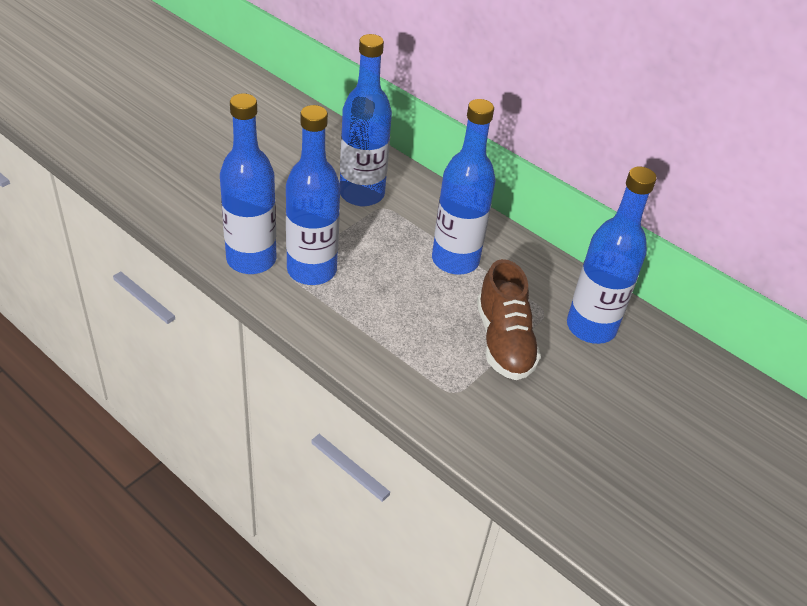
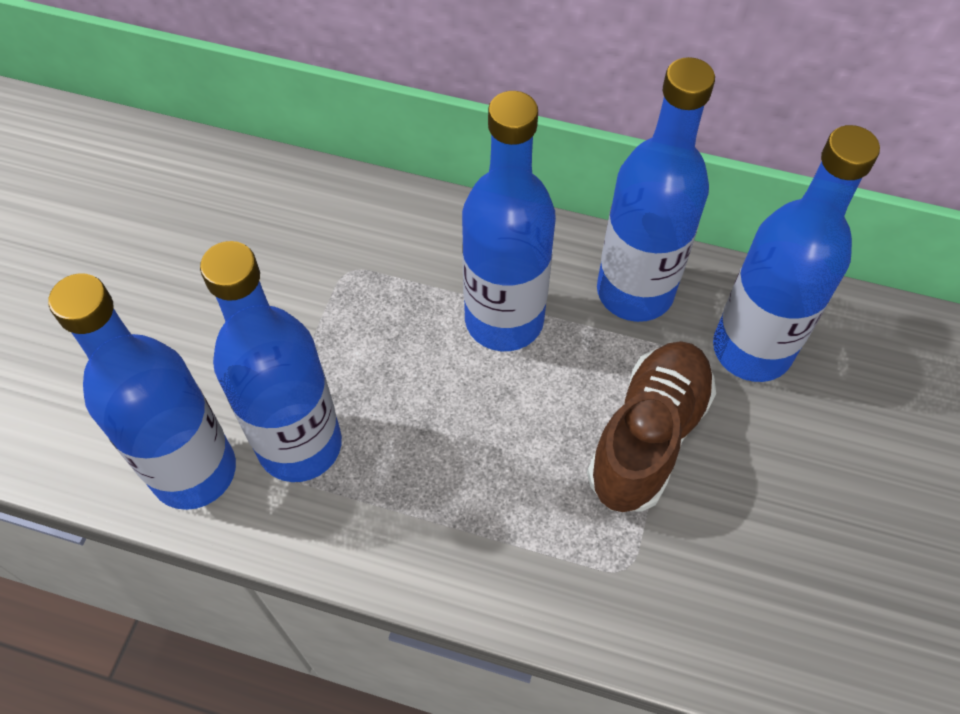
camera: 20 degrees left, 15 degrees up
blue bottle [340,34,392,206] -> blue bottle moved to [597,57,715,322]
brown shoe [477,259,541,380] -> brown shoe turned 120 degrees counterclockwise [587,341,716,512]

